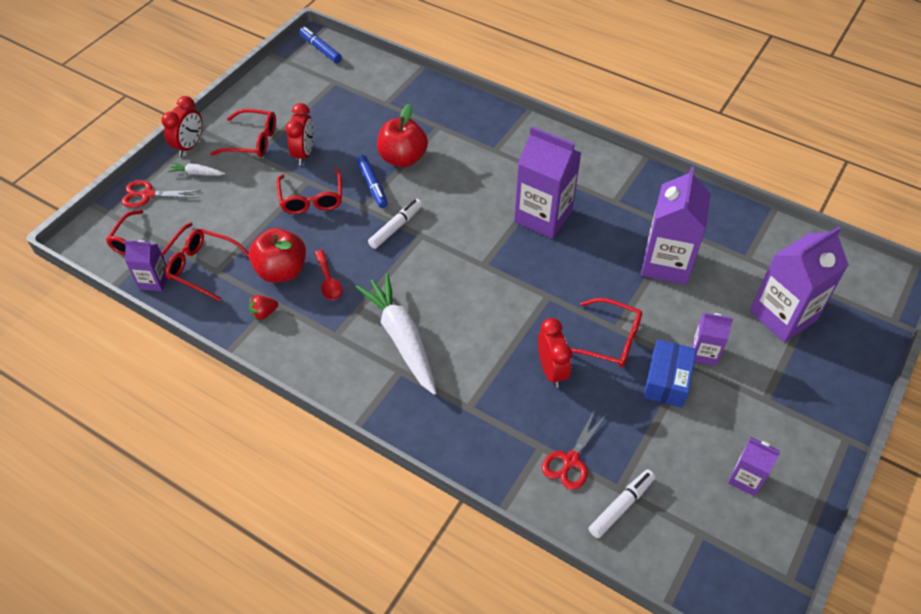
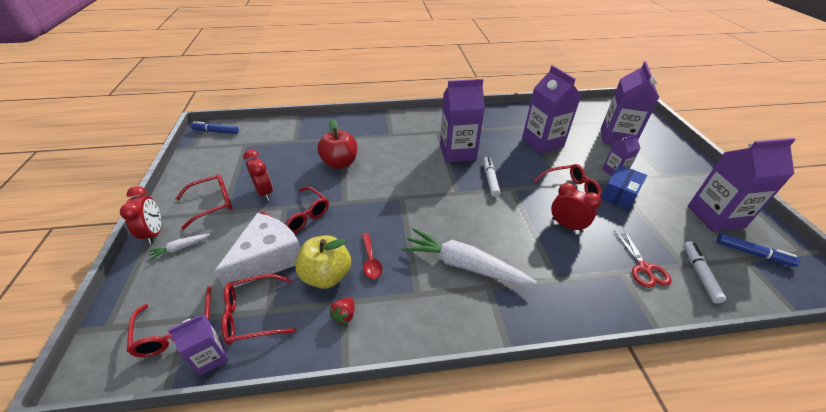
camera: 40 degrees left, 10 degrees down
red scissors [122,180,201,208] -> none
red apple [249,228,306,283] -> yellow apple [295,235,351,289]
red spoon [315,250,342,300] -> red spoon turned 45 degrees clockwise [362,233,382,279]
blue marker [356,155,388,208] -> blue marker moved to [717,234,800,267]
white marker [368,199,422,249] -> white marker moved to [483,157,500,197]
blue box [643,339,696,408] -> blue box turned 60 degrees clockwise [601,165,647,210]
purple carton [728,437,780,496] -> purple carton [688,138,796,232], size x1.91
none -> white cheese [215,213,301,288]

